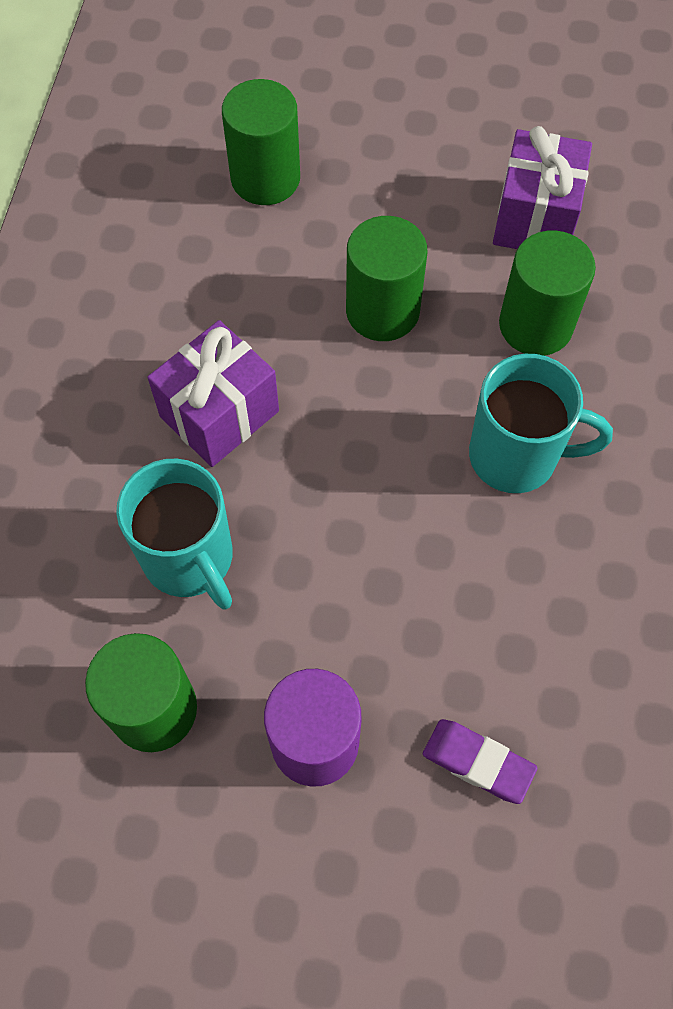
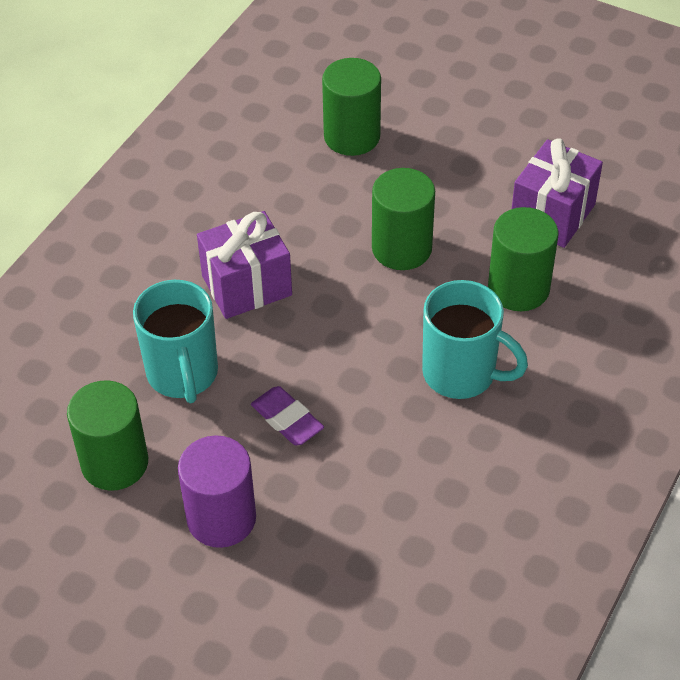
camera: 20 degrees right, 15 degrees down
purple eraser [423,719,537,804] -> purple eraser moved to [251,386,324,446]

